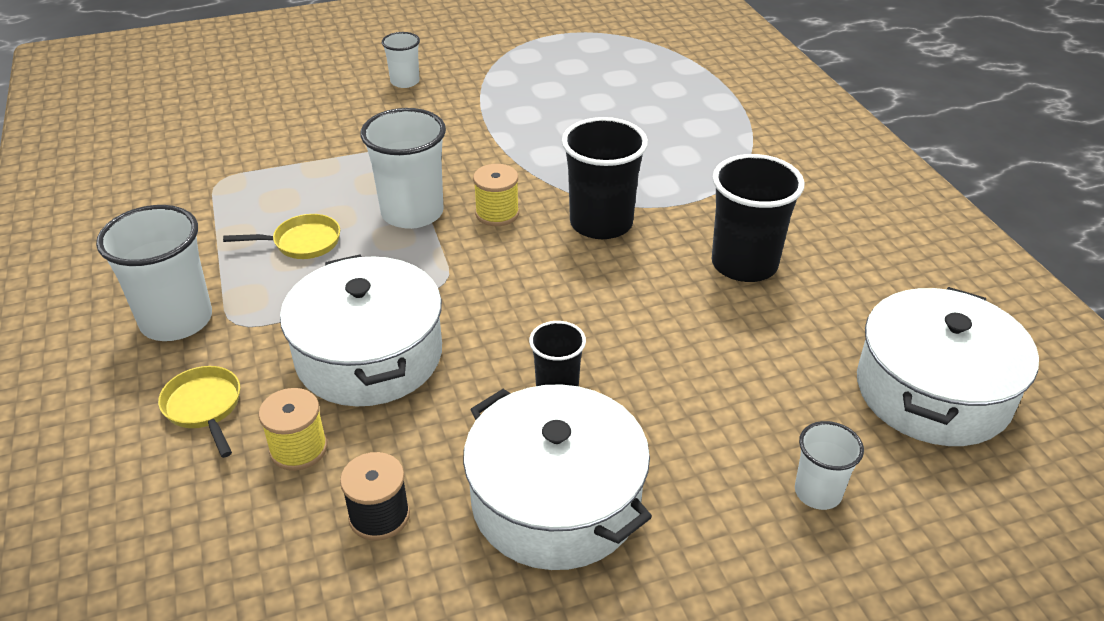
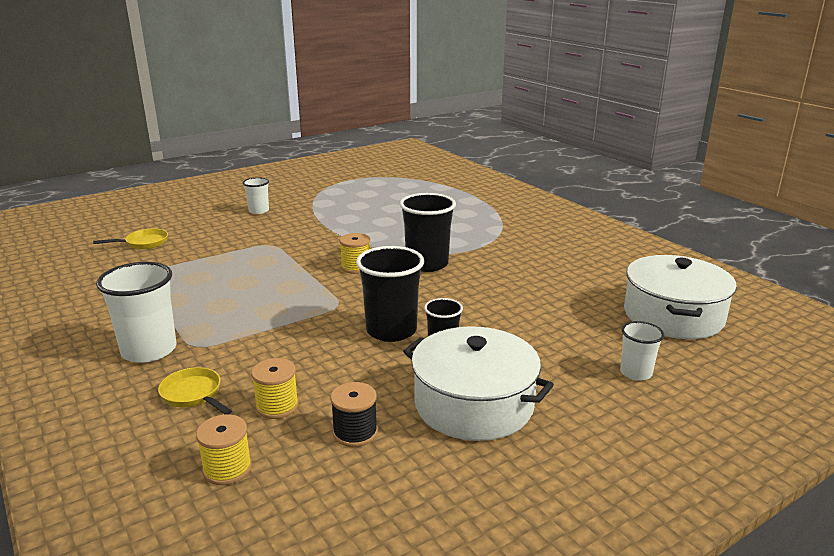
camera: 15 degrees left, 15 degrees down
yellow pan [223,214,340,259] -> yellow pan moved to [93,228,168,249]
white pot [280,255,442,406] -> none
white cup [360,108,446,229] -> none
black cup [712,154,805,282] -> black cup moved to [356,246,424,342]
none -> yellow spool [196,415,252,485]

